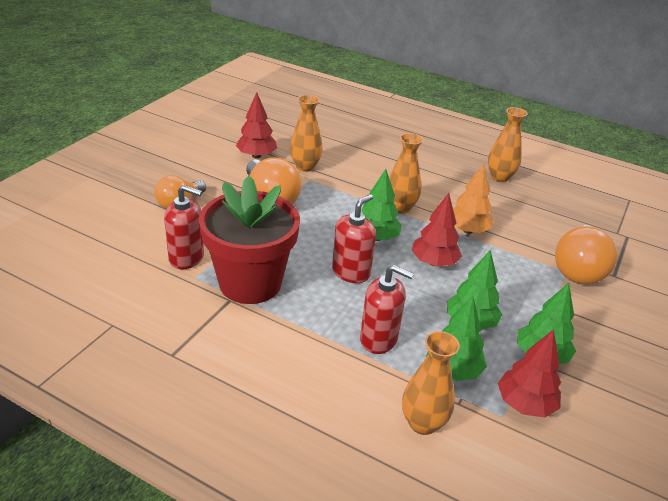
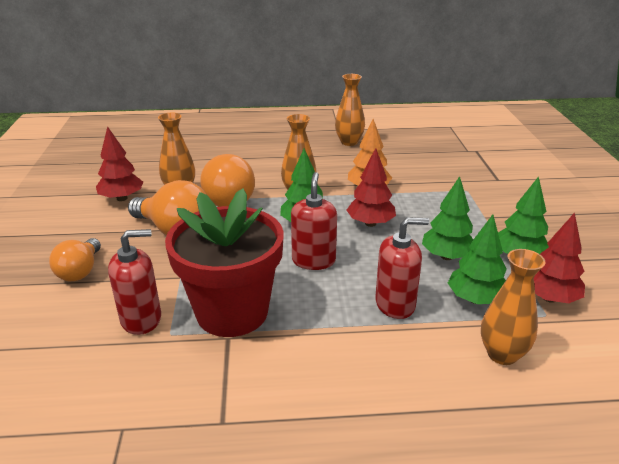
camera: 30 degrees left, 5 degrees down
orange light bulb [555,225,617,284] -> orange light bulb moved to [200,154,255,207]

